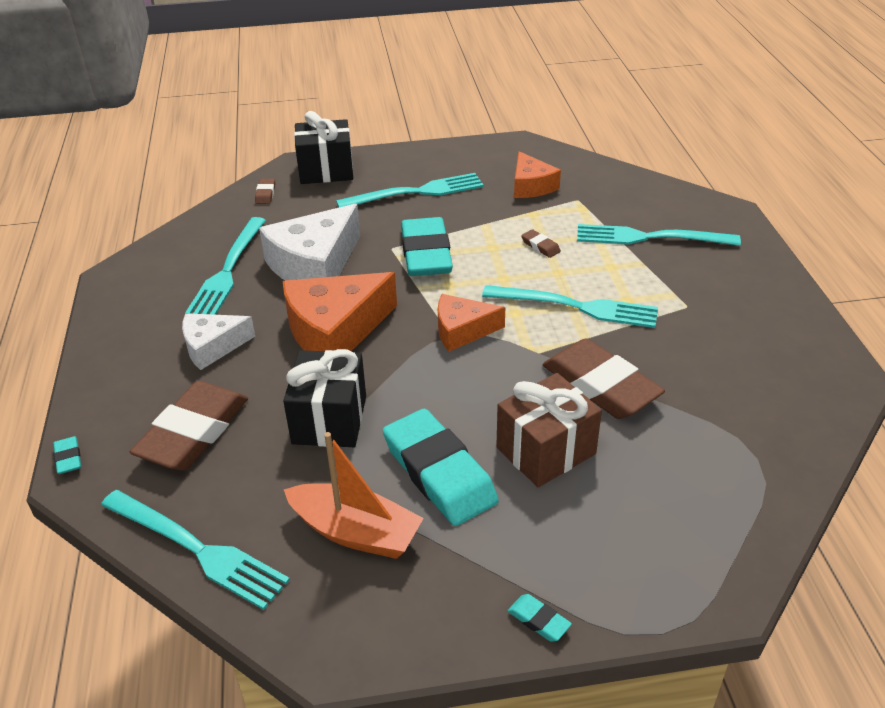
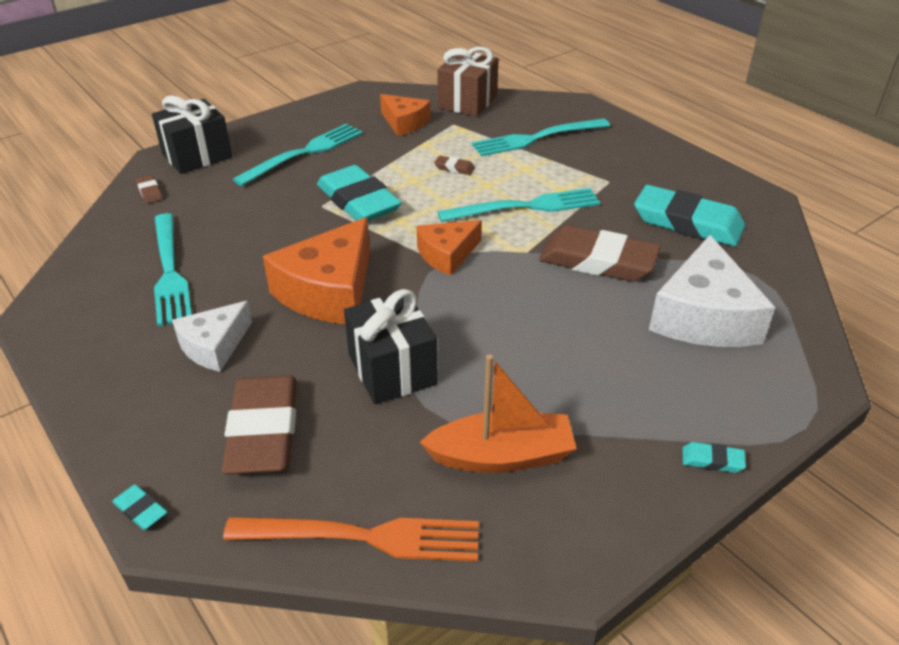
camera: 30 degrees left, 0 degrees up
turquoise fork [101,490,290,610] -> orange fork [223,517,479,561]
white cheese [259,204,360,280] -> white cheese moved to [649,235,776,347]
turquoise eraser [383,409,499,526] -> turquoise eraser moved to [634,185,745,247]
brown gift [496,373,602,487] -> brown gift moved to [437,47,499,117]

